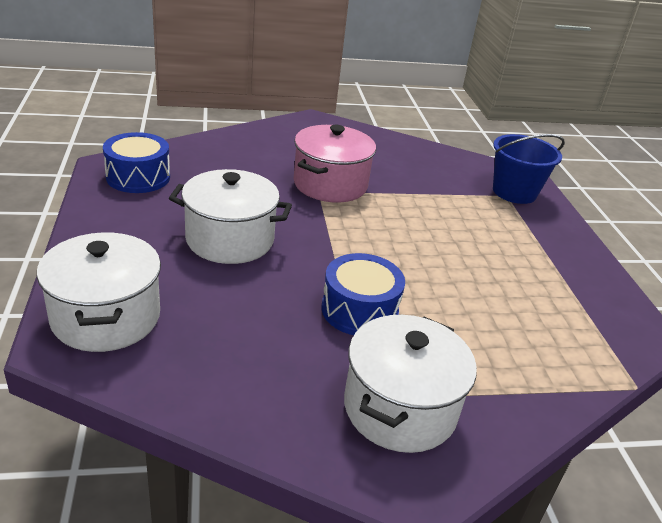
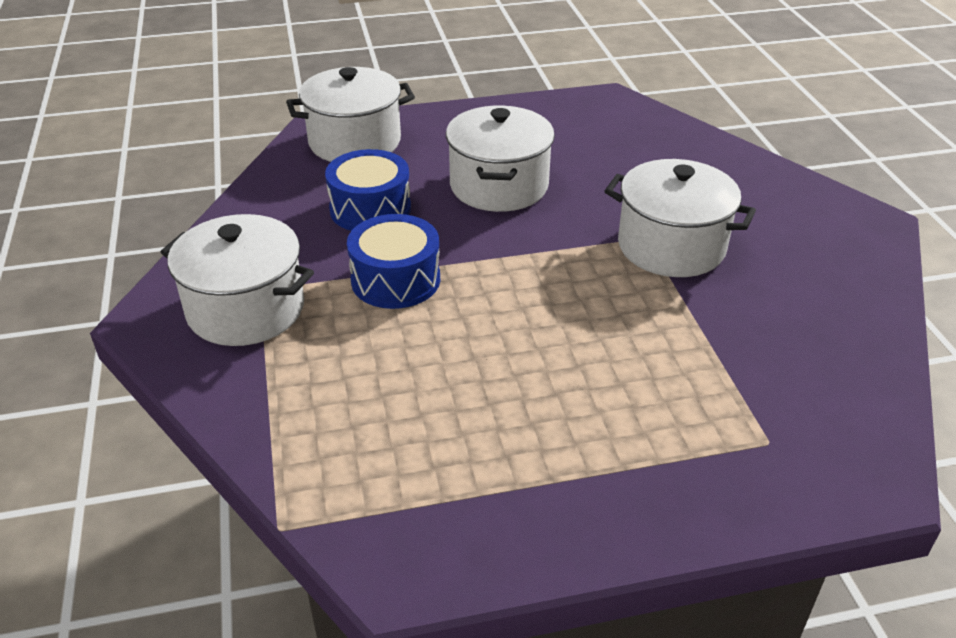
camera: 90 degrees right, 5 degrees up
blue drum [103,132,170,193] -> blue drum moved to [325,149,411,231]
pink pot [294,125,376,202] -> white pot [605,159,756,277]
blue bucket [493,134,565,204] -> none

